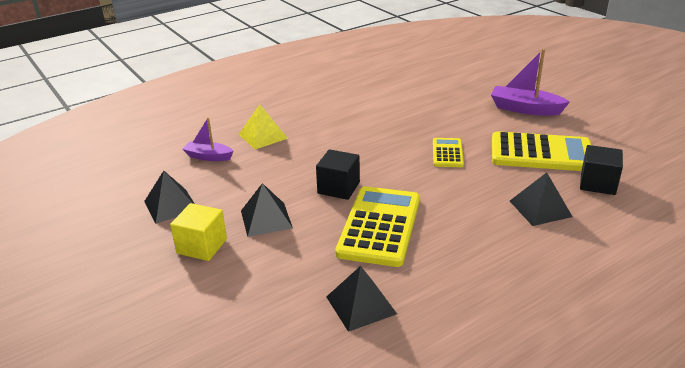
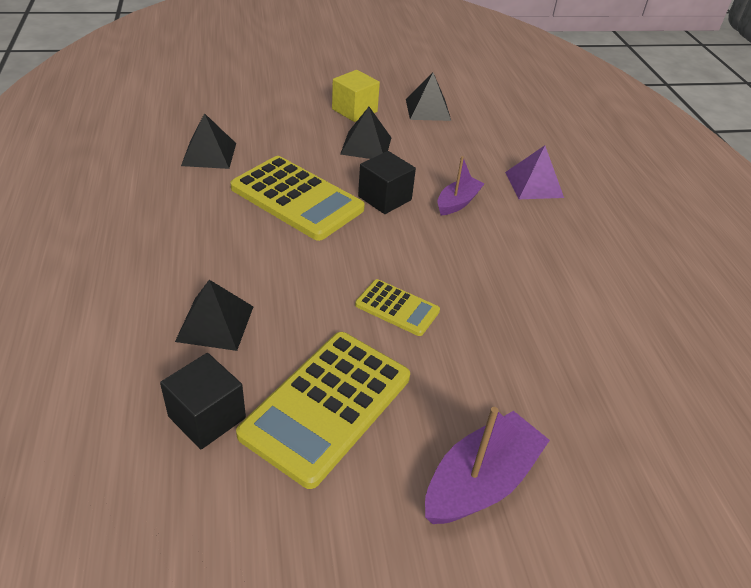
camera: 110 degrees right, 10 degrees up
purple boat [183,117,234,161] -> purple boat moved to [437,156,484,215]
yellow pyramid [239,104,288,149] -> purple pyramid [505,146,564,199]

